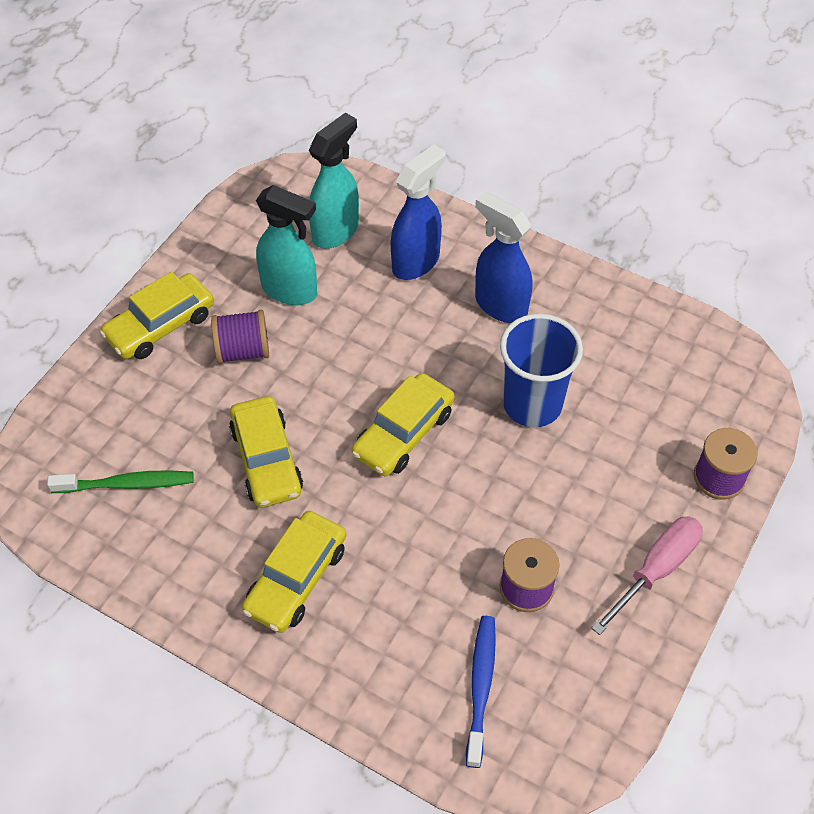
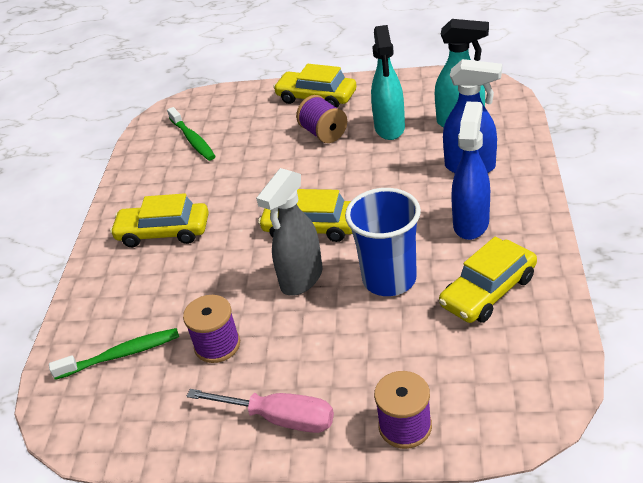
camera: 70 degrees right, 15 degrees down
yellow car [229,396,303,507] -> yellow car moved to [439,237,537,323]
blue toothbrush [466,616,496,768] -> green toothbrush [49,328,179,380]
none -> grey spray bottle [256,168,323,296]

